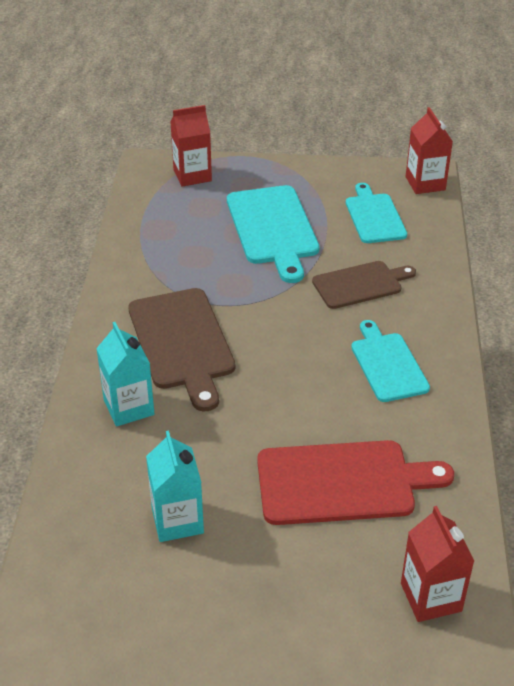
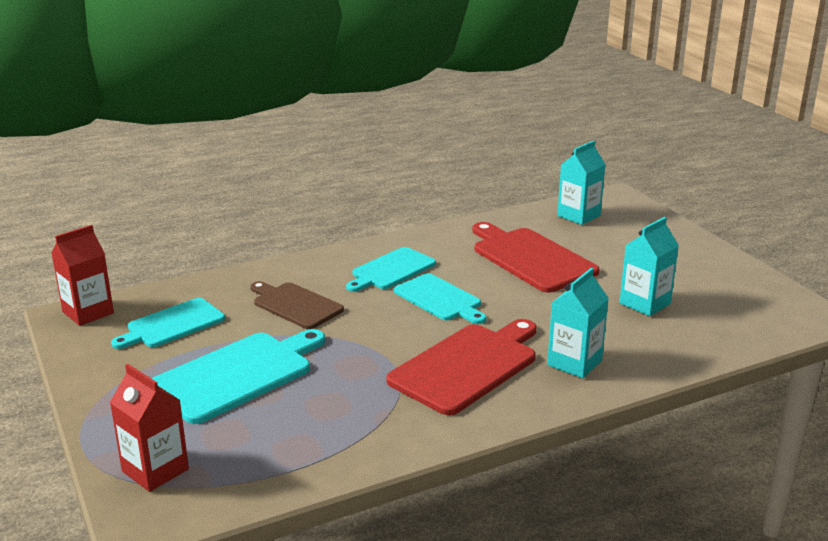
camera: 120 degrees left, 15 degrees down
brown cutting board [128,288,236,412] -> red cutting board [386,319,537,415]
red carton [401,506,474,622] -> turquoise carton [557,141,606,225]
none -> turquoise cutting board [394,273,487,324]

